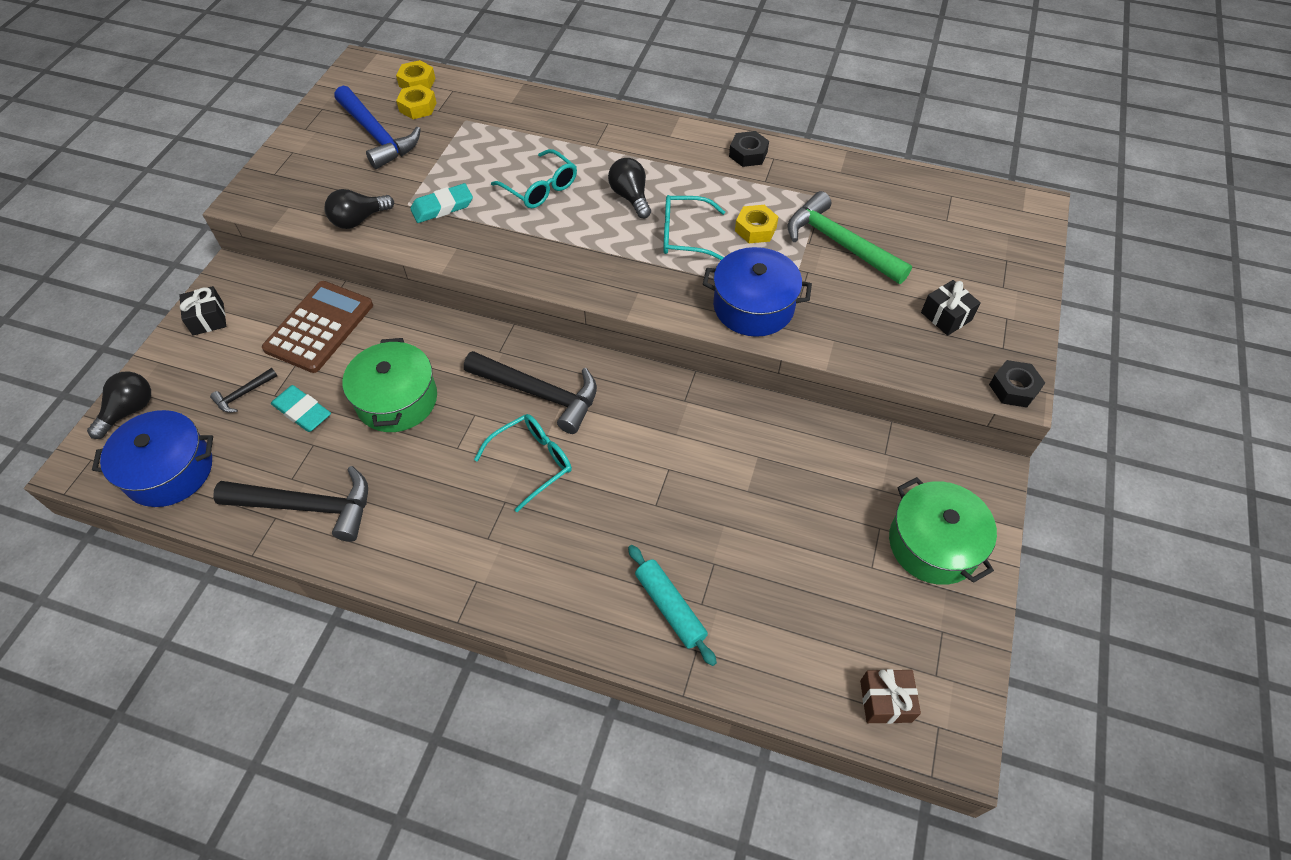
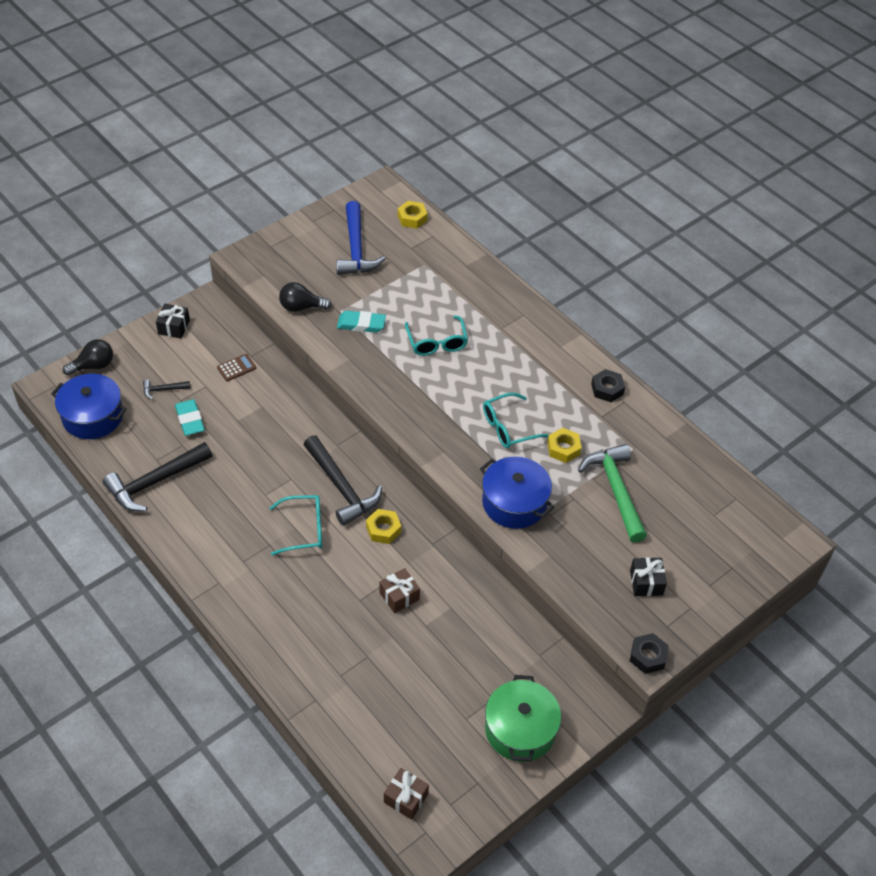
camera: 30 degrees right, 5 degrees down
black hammer [213,466,368,542] -> black hammer turned 105 degrees clockwise [103,442,212,511]
brown calculator [262,281,373,373] -> brown calculator [217,354,256,381], size x0.45
green pot [342,338,437,432] -> none
yellow nut [396,84,436,119] -> yellow nut moved to [366,509,401,544]
black light bulb [608,158,651,218] -> none
turquoise rolling pin [628,545,717,666] -> none
turquoise glasses [663,195,725,260] -> turquoise glasses turned 60 degrees counterclockwise [483,393,550,448]
none -> brown gift [379,568,420,613]

